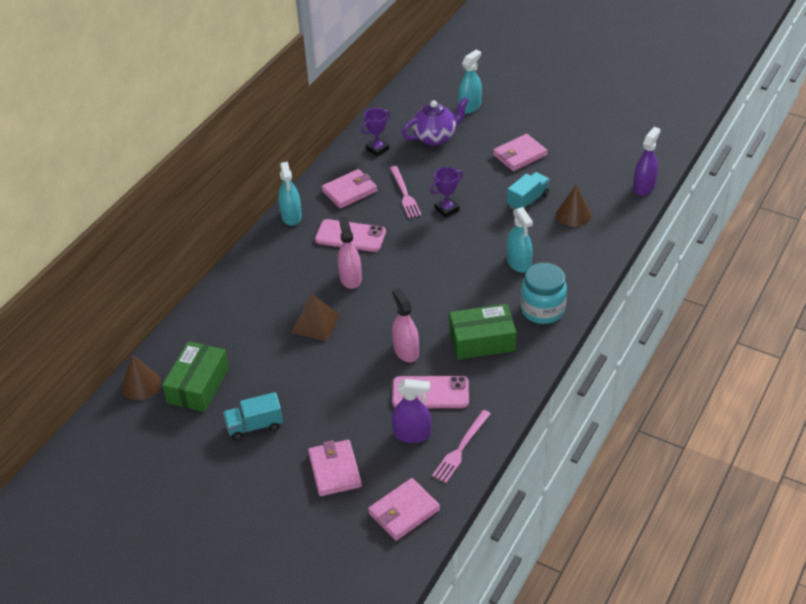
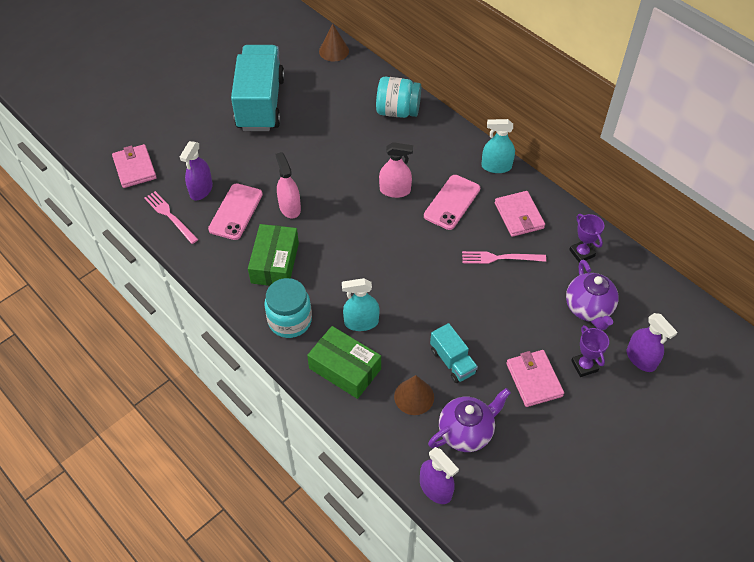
camera: 105 degrees right, 10 degrees up
green box [162,341,229,412] -> green box moved to [307,326,381,399]
turquoise truck [223,392,283,441] -> turquoise truck [231,45,285,131], size x2.13
brown pyramid [291,294,341,341] -> none
pink wallet [308,440,362,496] -> none
pink spray bottle [392,288,419,362] -> pink spray bottle turned 105 degrees counterclockwise [276,152,301,219]
purple trophy [430,167,463,218] -> purple trophy moved to [571,325,609,377]
turquoise spray bottle [458,50,482,114] -> purple spray bottle [627,313,677,372]
none -> turquoise jar [376,77,421,118]
none -> purple teapot [428,388,511,452]

